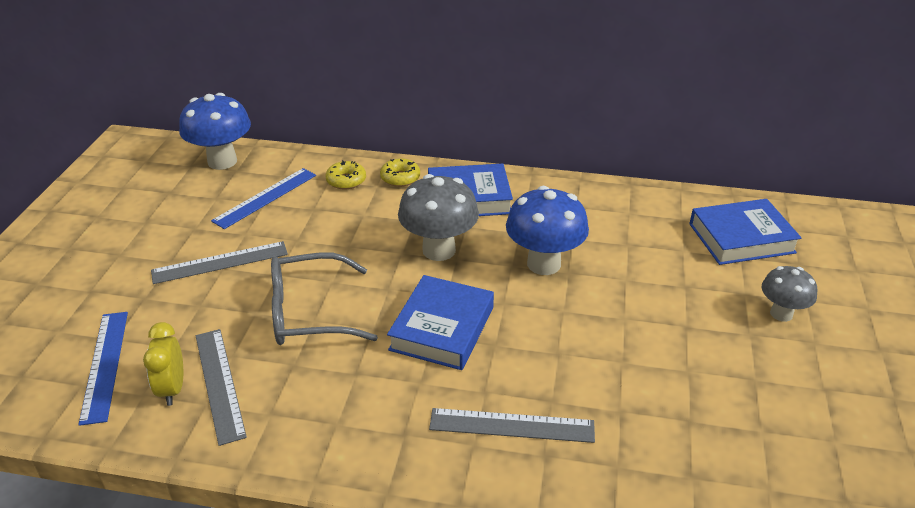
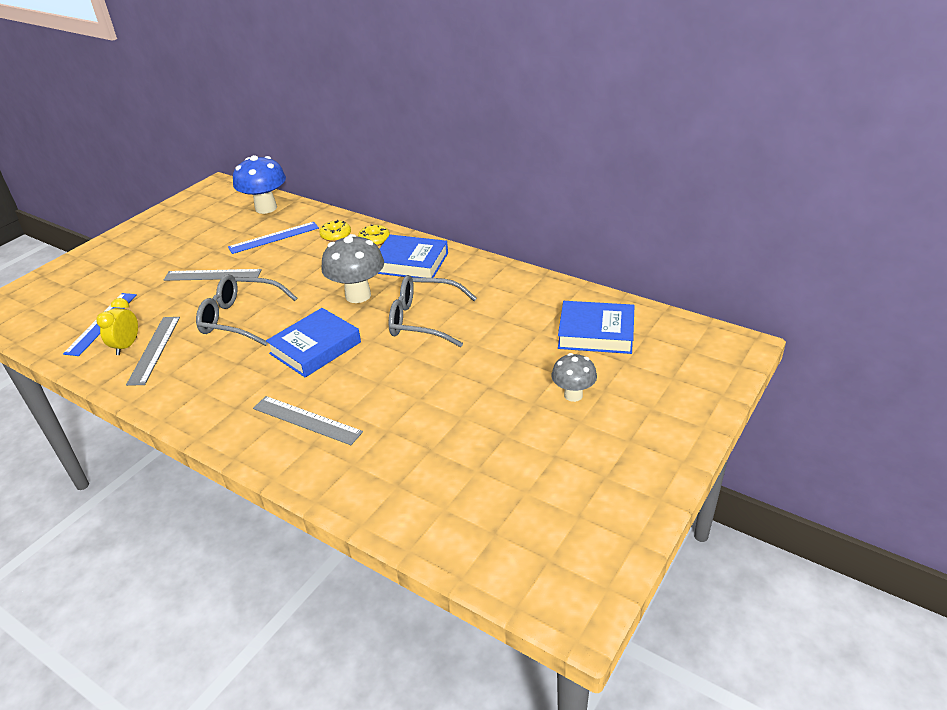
camera: 25 degrees right, 0 degrees up
blue mushroom [506,186,589,275] -> grey glasses [389,275,477,347]

